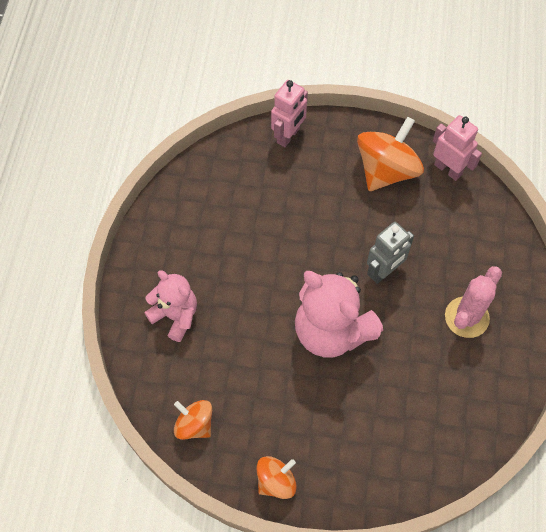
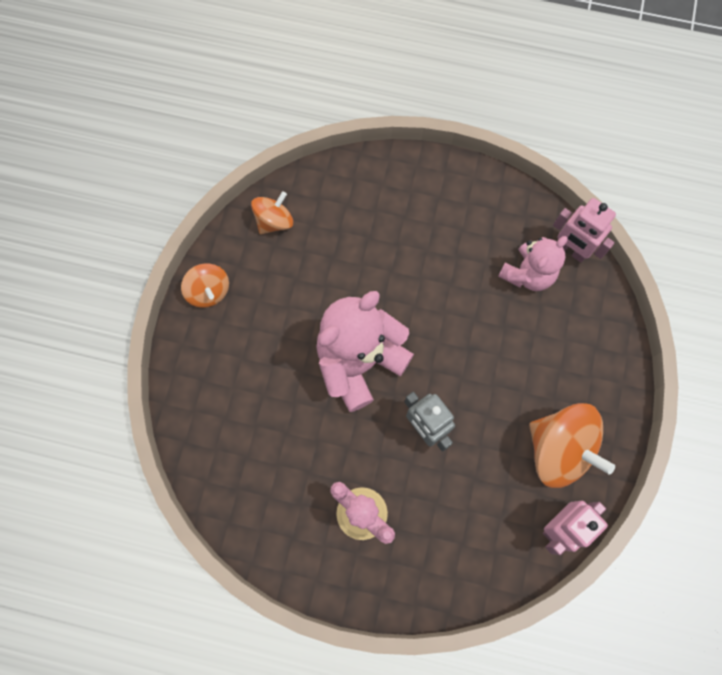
camera: 95 degrees right, 10 degrees up
pink teddy bear [144,270,197,342] -> pink teddy bear moved to [498,236,567,291]
pink robot [271,80,308,147] -> pink robot moved to [553,198,616,262]

